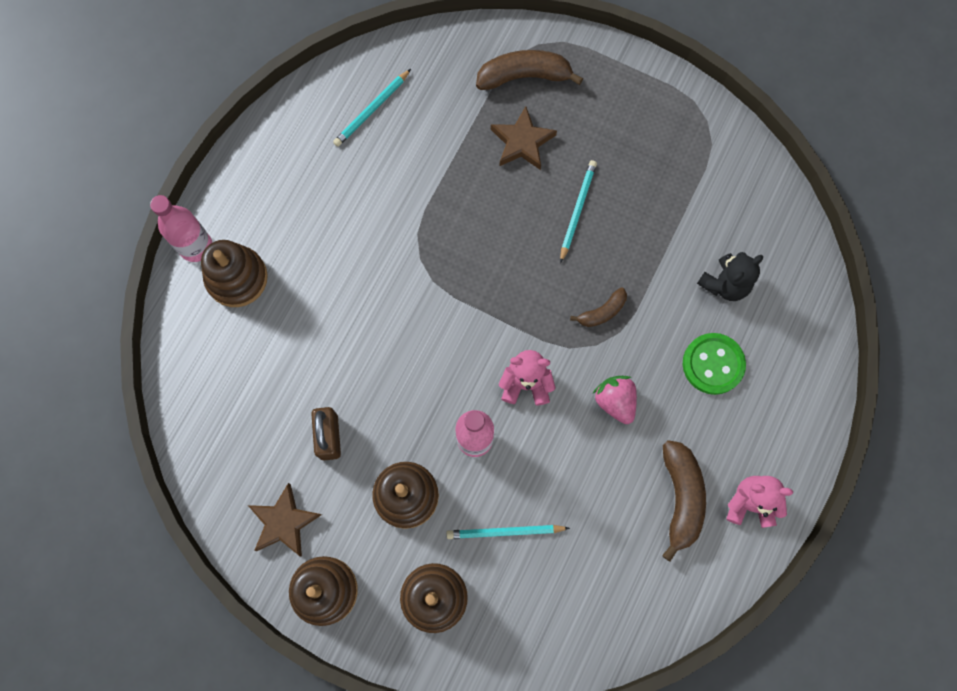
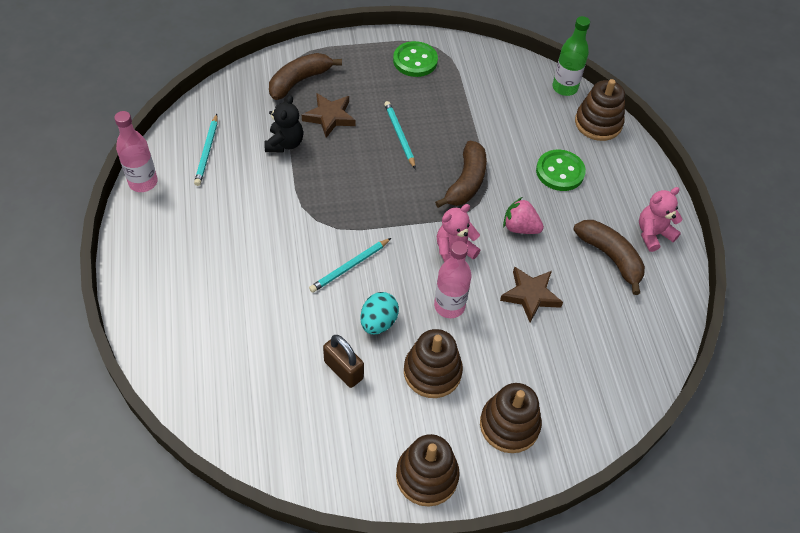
camera: 40 degrees left, 20 degrees down
pink bottle [150,195,212,262] -> pink bottle moved to [114,111,158,192]
brown stacking toy [201,240,268,307] -> brown stacking toy moved to [575,79,625,141]
brown star [248,483,322,557] -> brown star moved to [500,266,563,322]
turquoise pencil [446,525,570,539] -> turquoise pencil moved to [309,238,391,293]
brown banana [570,287,627,327] -> brown banana [435,141,487,208], size x1.77
black teddy bear [697,252,763,301] -> black teddy bear moved to [264,95,303,153]
none -> turquoise egg [360,292,399,335]
none -> green button [393,41,438,77]
none -> green bottle [553,16,590,96]

